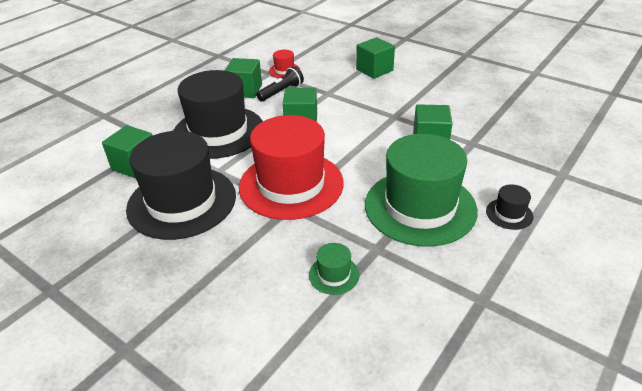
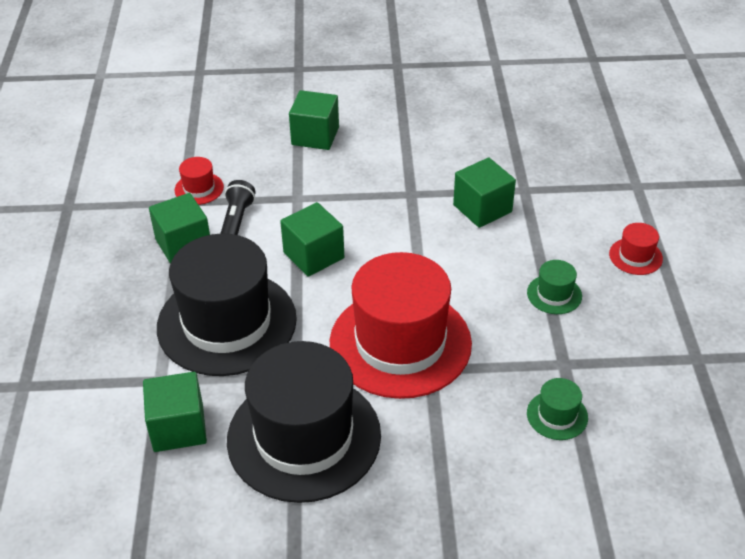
camera: 40 degrees left, 5 degrees up
green hat [365,134,478,247] -> green hat [527,260,582,314], size x0.40
black hat [486,184,533,230] -> red hat [609,223,663,275]

